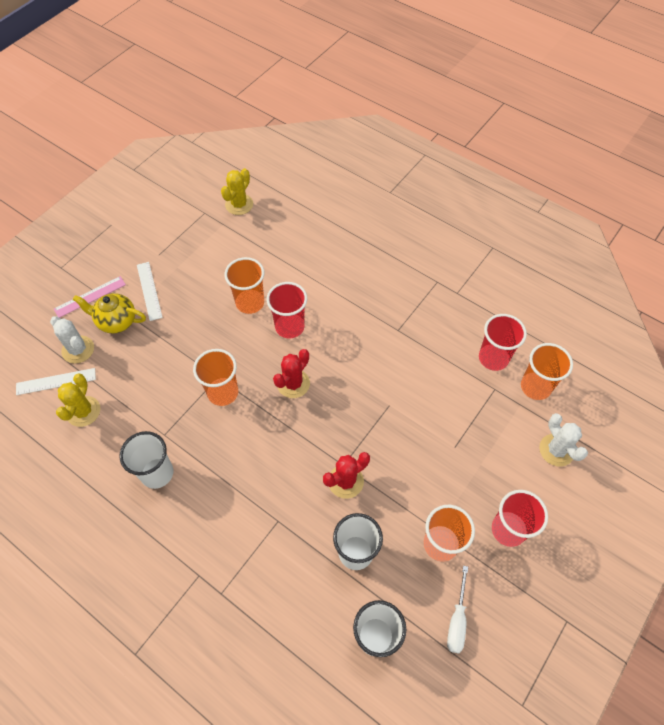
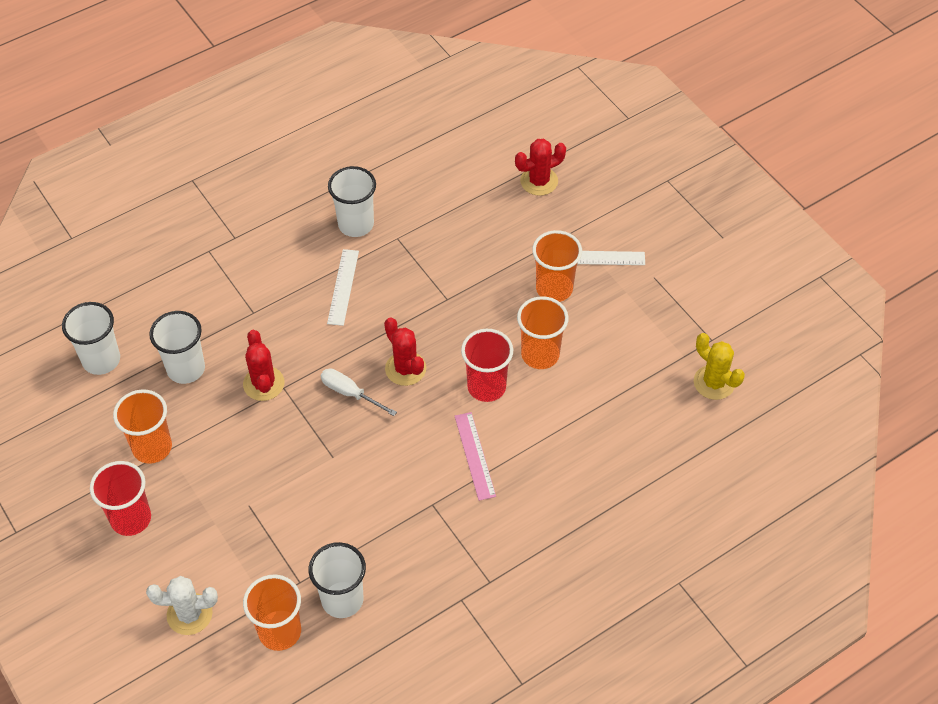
camera: 110 degrees right, 5 degrees down
white ruler [16,368,96,395] -> white ruler moved to [327,249,359,326]
white cactus [50,316,94,364] -> red cactus [515,139,566,196]
pink ruler [54,276,126,318] -> pink ruler moved to [455,412,496,501]
yellow cactus [56,374,100,427] -> none
yellow teapot [73,293,146,334] -> none
orange cup [193,349,238,406] -> orange cup moved to [532,230,582,302]
white screwdriver [447,566,468,653] -> white screwdriver moved to [321,368,397,416]
red cup [479,314,527,371] -> white cup [309,542,366,618]

